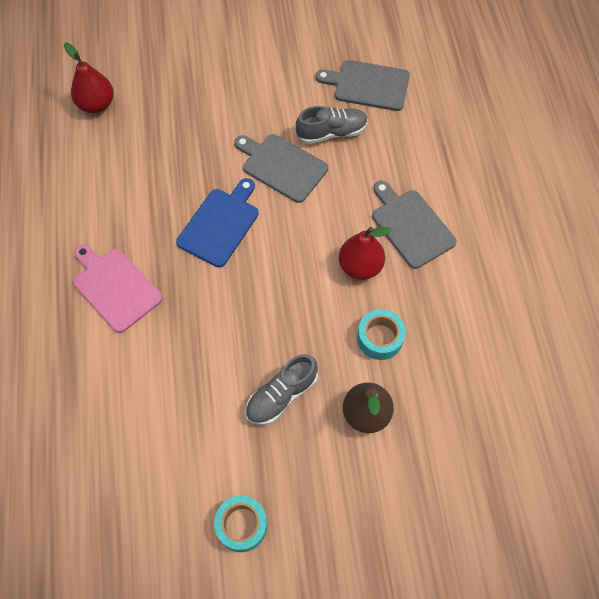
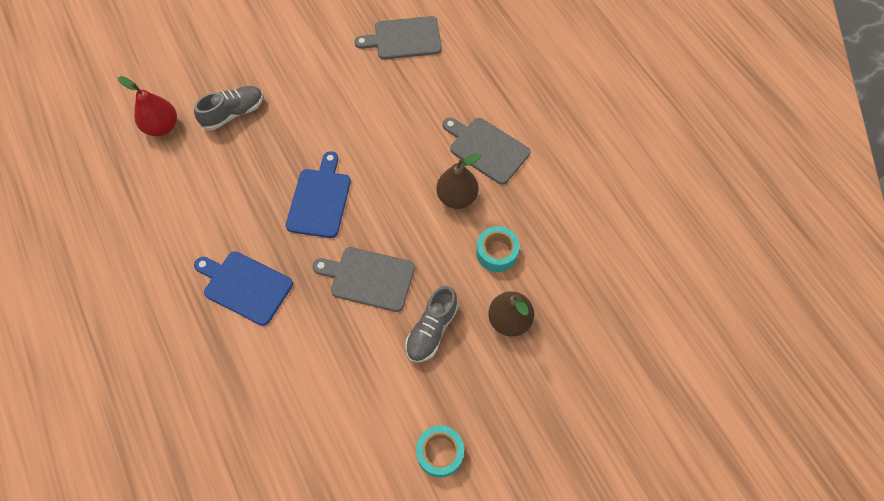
camera: 20 degrees left, 0 degrees up
pink cutting board [73,244,162,333] -> blue cutting board [194,251,293,326]
grey cutting board [234,134,328,203] -> grey cutting board moved to [312,247,415,312]
grey shoe [296,106,368,144] -> grey shoe moved to [194,86,263,130]
red pear [339,227,392,280] -> brown pear [436,154,481,209]

